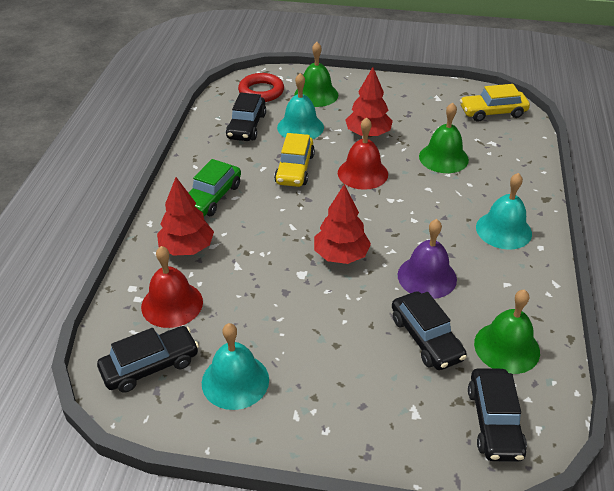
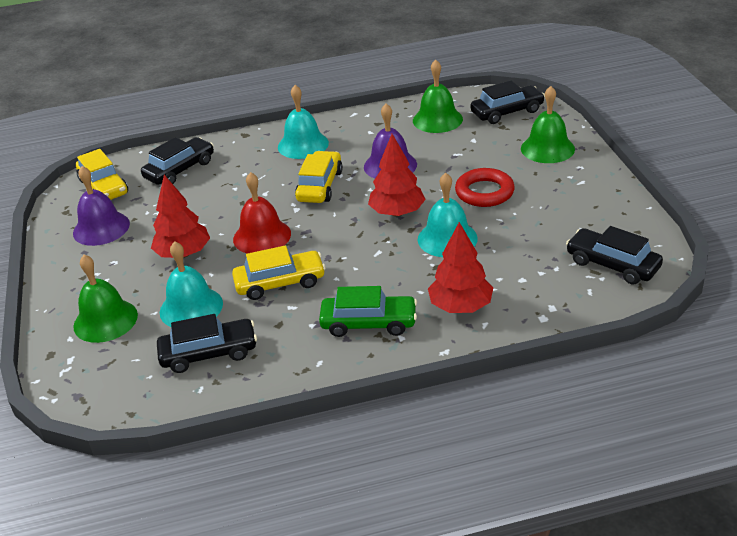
camera: 110 degrees left, 5 degrees down
red bell [141,246,203,328] -> none
turquoise bell [202,323,269,410] -> turquoise bell moved to [418,173,478,257]
red ring [238,73,284,102] -> red ring moved to [455,168,515,207]
black car [392,291,467,370] -> black car moved to [141,137,214,185]
green bell [419,102,469,173] -> green bell moved to [521,86,575,163]
none -> purple bell [73,166,130,246]
none -> yellow car [295,151,343,203]

